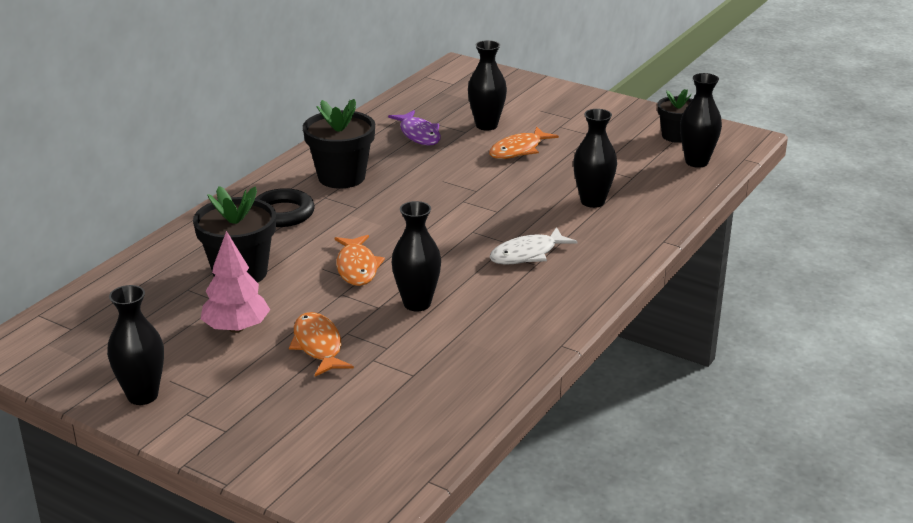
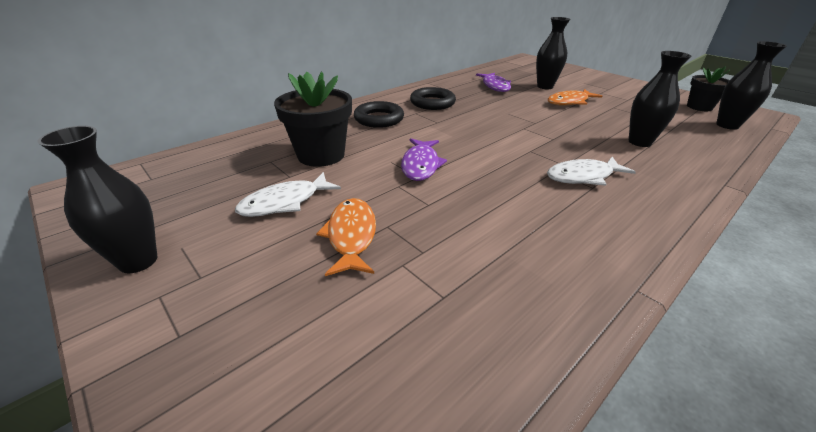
camera: 15 degrees right, 5 degrees up
pink tree [201,231,270,333] -> white fish [235,172,341,217]
black flower pot [303,99,375,188] -> black ring [410,87,456,110]
orange fish [335,235,385,286] -> purple fish [401,138,447,181]
black vase [392,201,441,311] -> none

